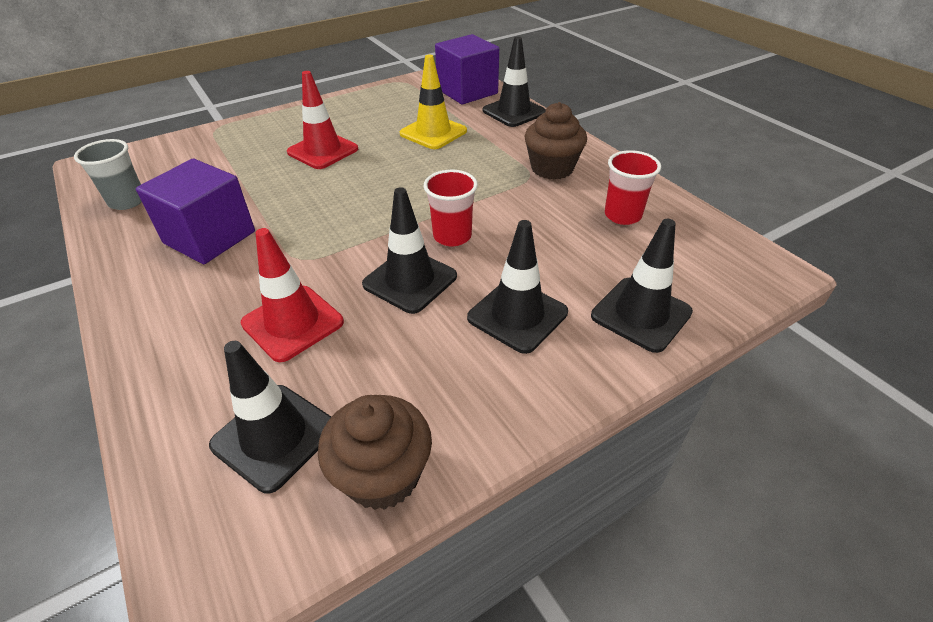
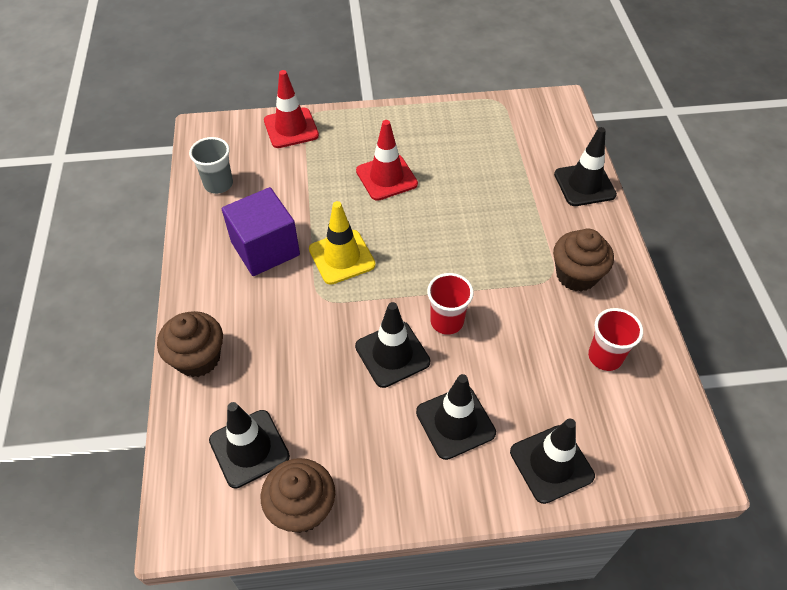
camera: 25 degrees right, 10 degrees up
red traffic cone [241,228,344,362] -> red traffic cone moved to [264,70,319,148]
yellow traffic cone [400,54,467,149] -> yellow traffic cone moved to [309,201,376,285]
purple cube [435,34,499,104] -> none
none -> brown cupcake [157,311,223,377]

